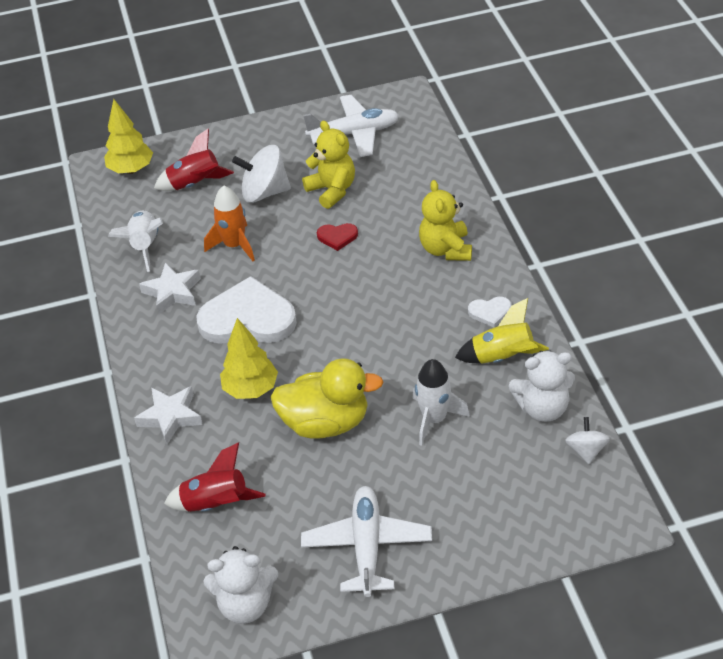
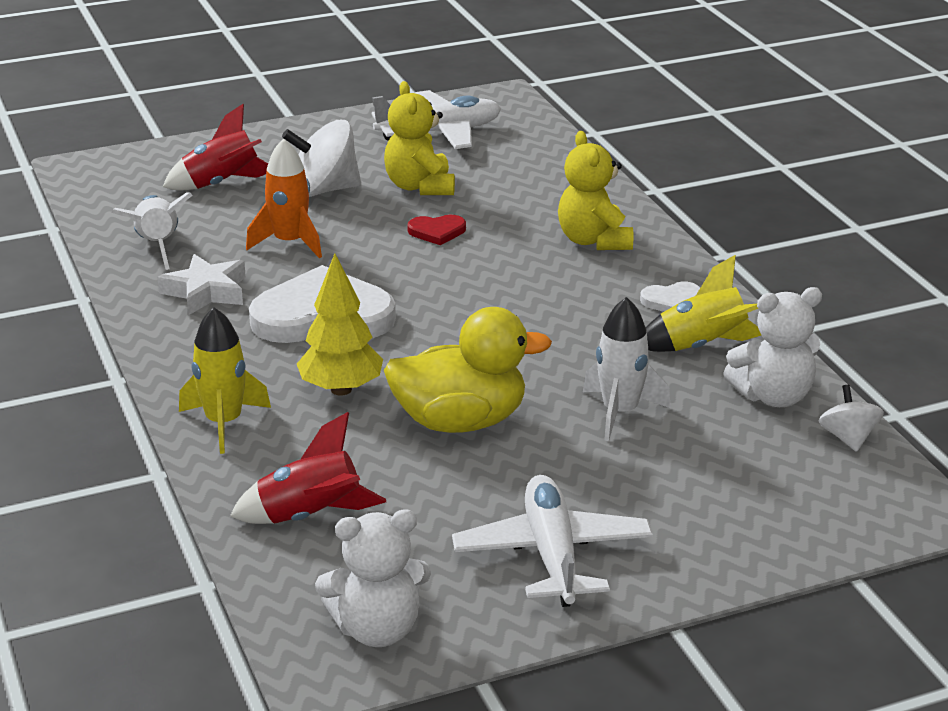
camera: 10 degrees left, 15 degrees down
yellow tree [104,99,153,174] -> none
white star [134,386,203,444] -> yellow rocket [179,307,271,454]
yellow teddy bear [302,121,355,209] -> yellow teddy bear turned 150 degrees counterclockwise [384,81,455,195]

